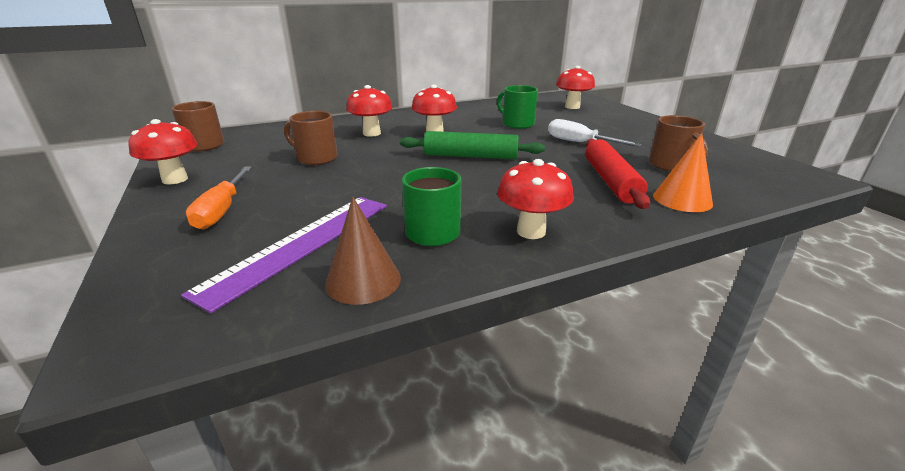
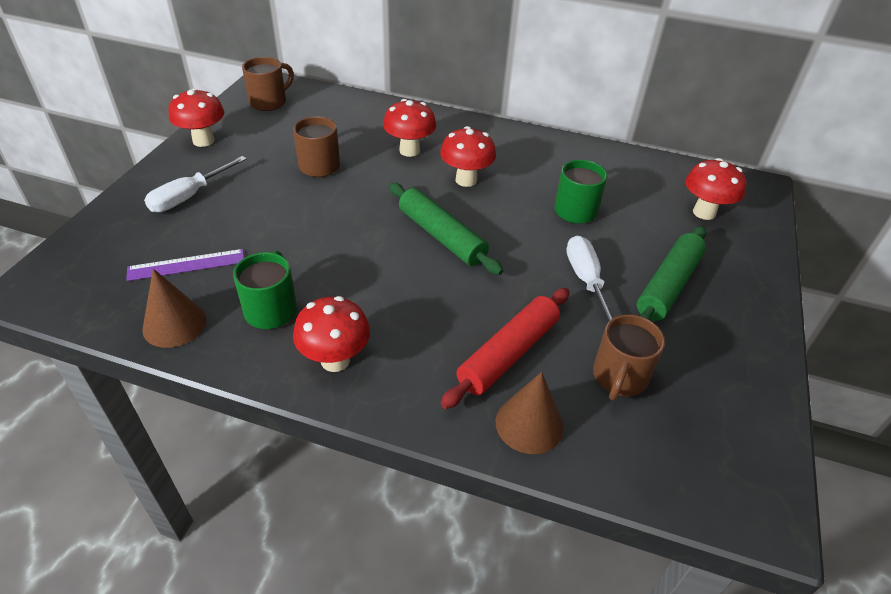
camera: 40 degrees right, 15 degrees up
purple ruler [181,197,387,313] -> purple ruler [126,249,244,281], size x0.59
orange screwdriver [186,167,252,230] -> white screwdriver [144,156,247,212]
orange cone [653,133,713,212] -> brown cone [496,372,564,454]
none -> green rolling pin [637,226,706,321]

